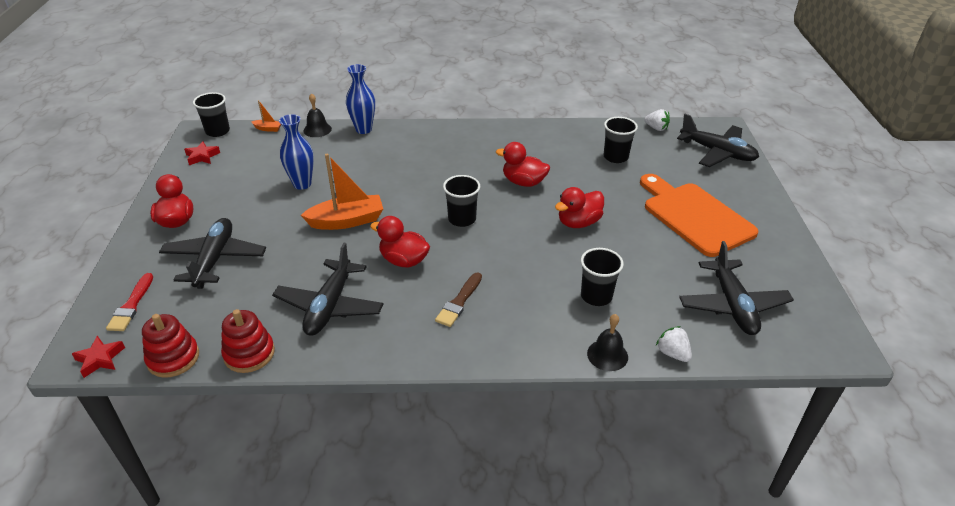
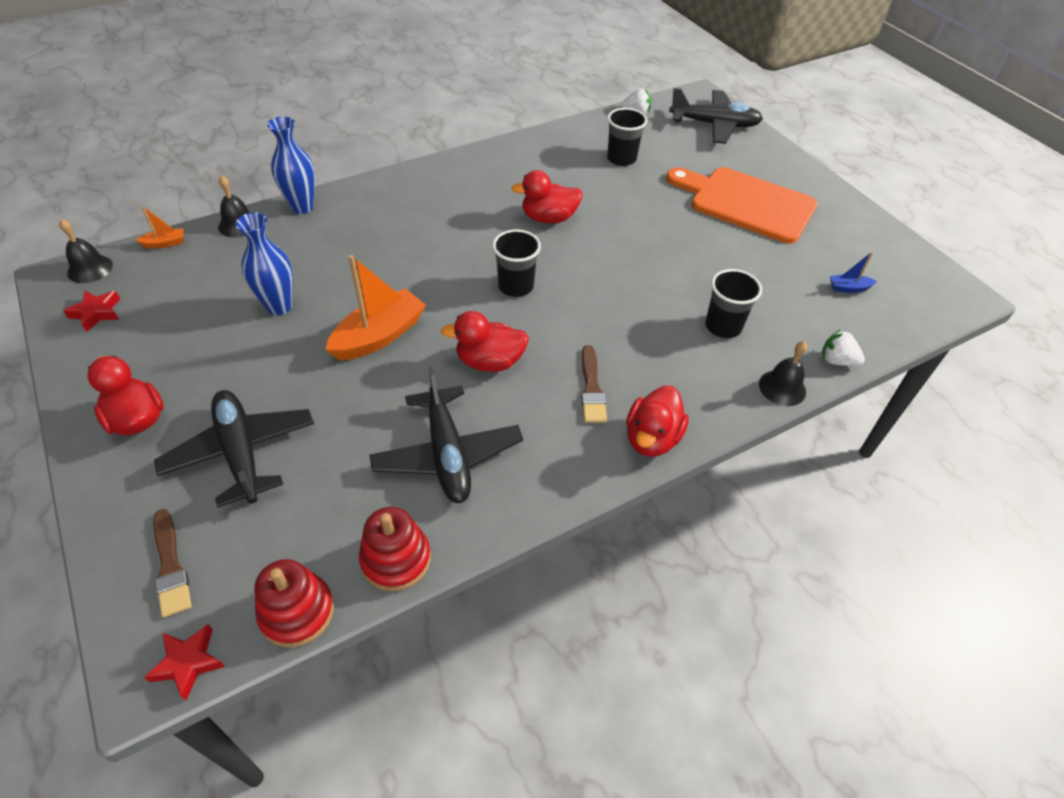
camera: 30 degrees left, 10 degrees up
red brush [106,273,153,331] -> brown brush [153,509,192,618]
black cup [193,92,230,137] -> black bell [59,219,113,283]
red duck [555,187,604,228] -> red duck moved to [626,386,689,457]
black plane [679,241,794,335] -> blue boat [830,252,877,293]

